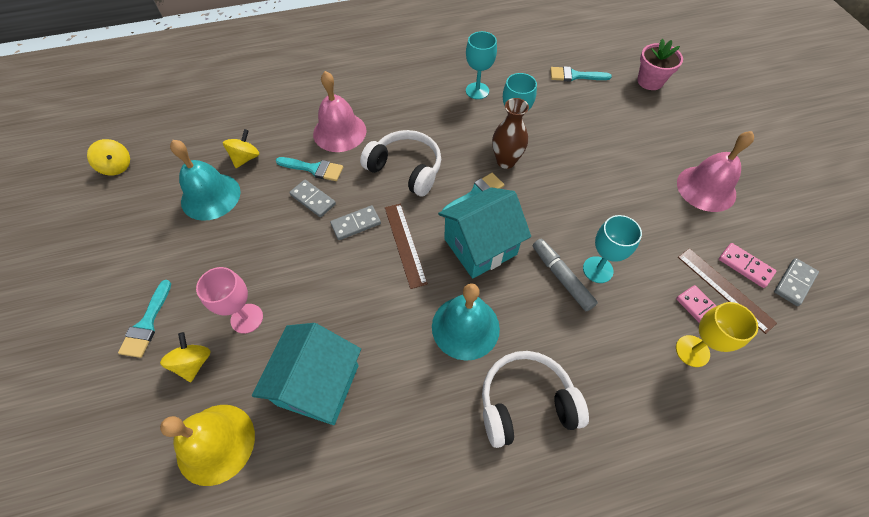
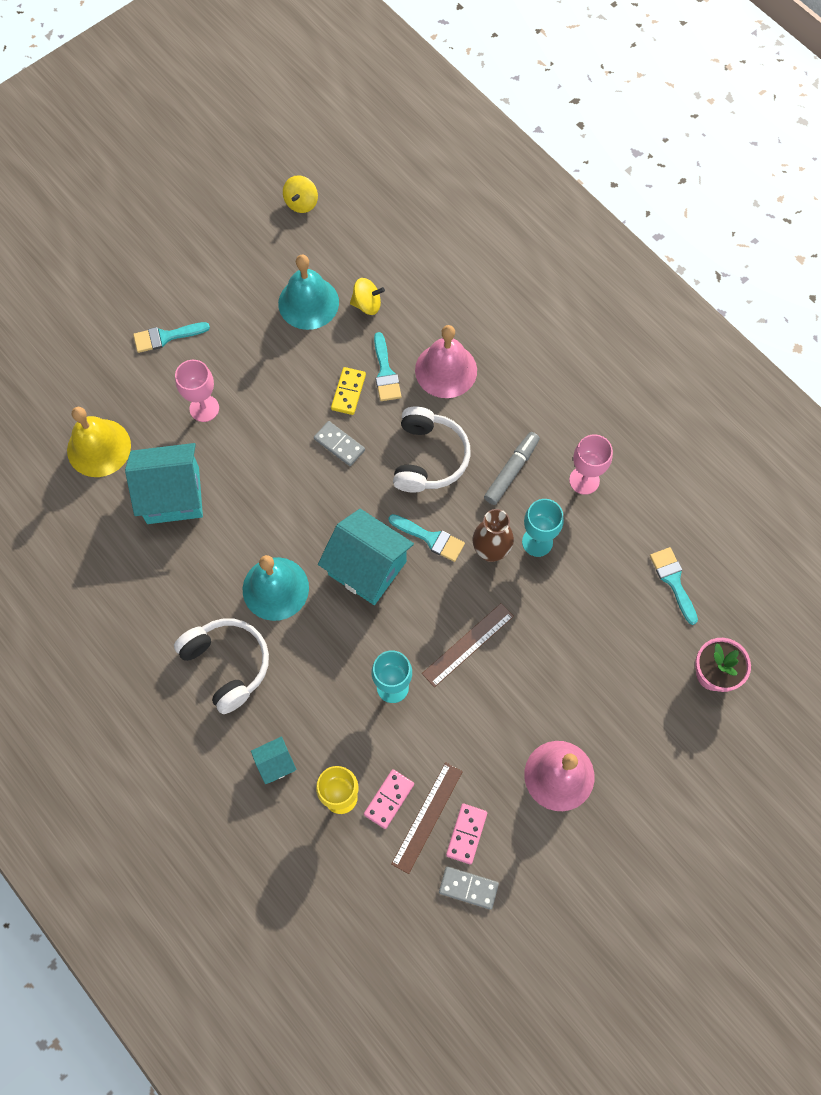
camera: 65 degrees right, 10 degrees up
yellow spinning top [160,332,211,382] -> none
grey domino [289,180,336,217] -> yellow domino [331,367,366,415]
brown ruler [385,204,428,289] -> brown ruler moved to [422,603,514,687]
turquoise goblet [466,31,497,99] -> pink goblet [569,434,613,495]
grey marker [533,239,598,311] -> grey marker moved to [484,432,540,505]
none -> turquoise house [251,736,297,784]

